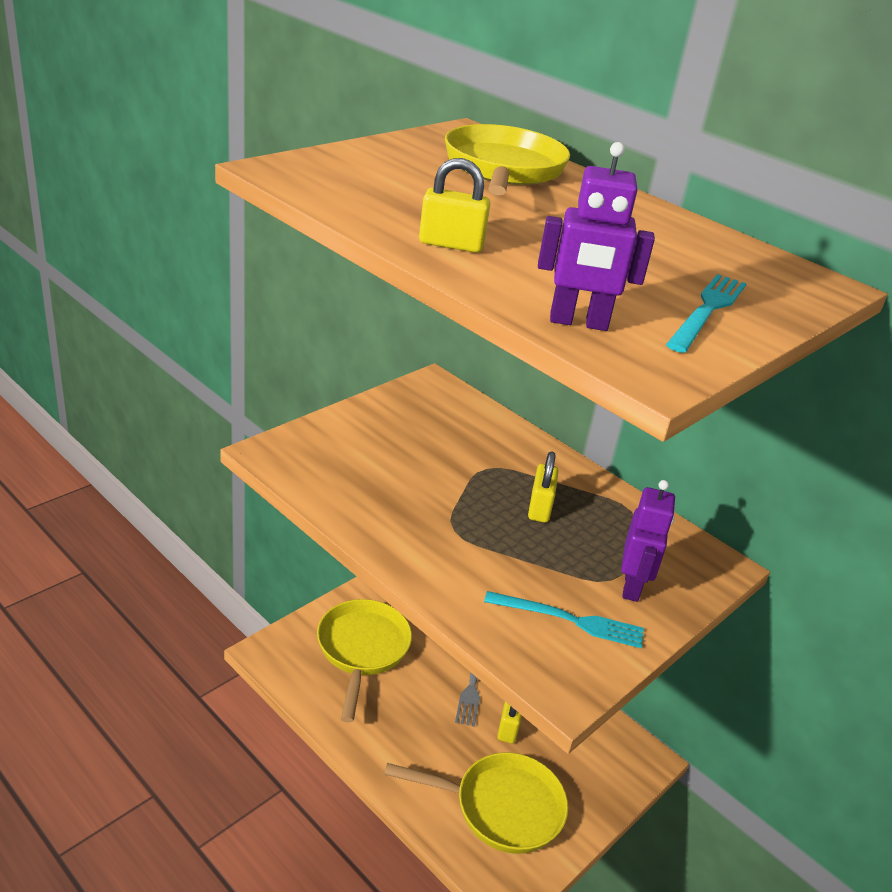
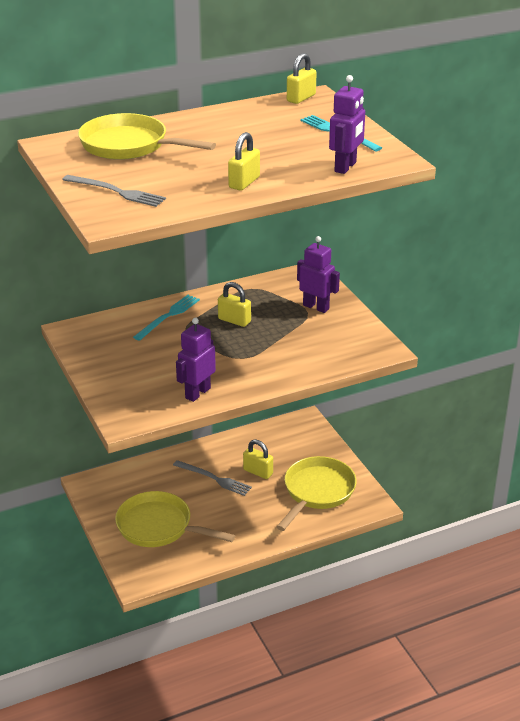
camera: 65 degrees left, 0 degrees up
turquoise fork [484,591,644,648] -> turquoise fork moved to [133,295,200,341]
none -> grey fork [62,175,166,207]
none -> purple robot [176,318,216,402]
none -> yellow padlock [287,53,317,104]

